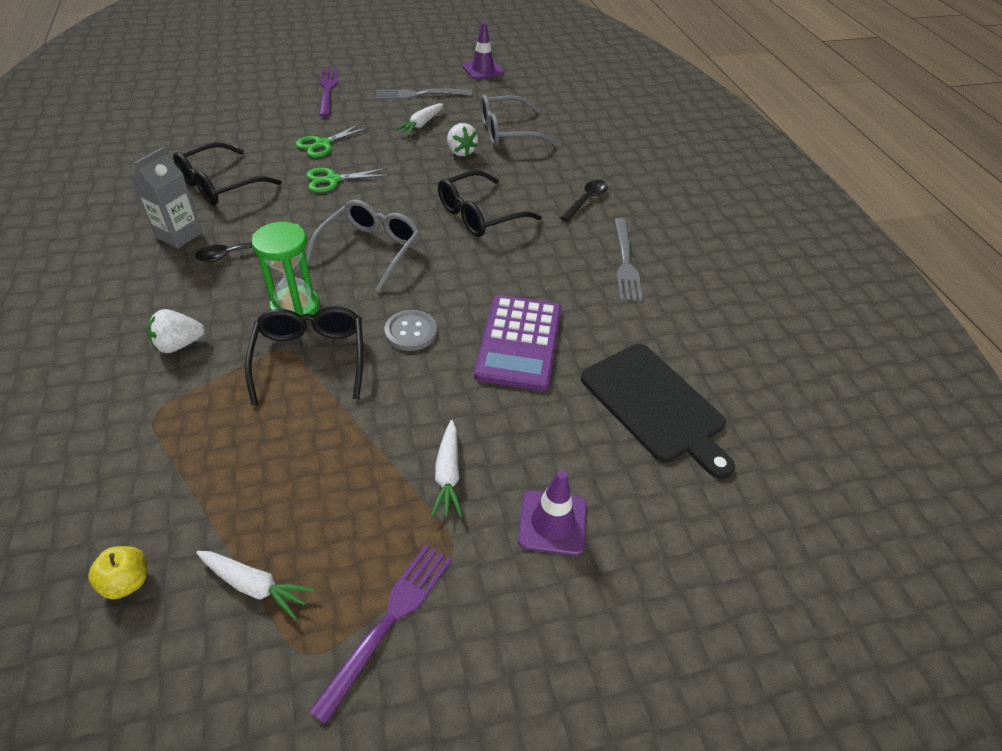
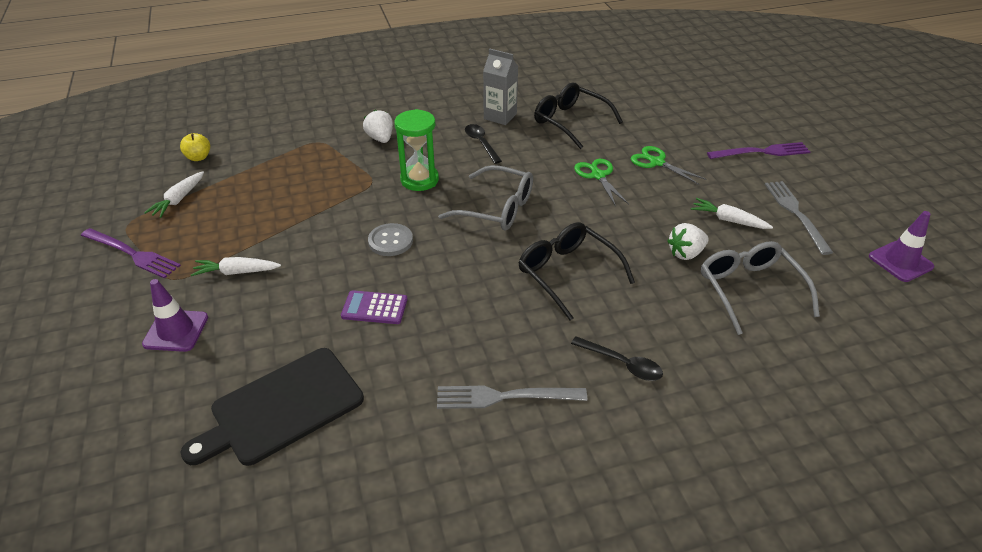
camera: 90 degrees right, 5 degrees down
black glasses [245,306,363,406] -> none
purple calculator [474,295,561,391] -> purple calculator [341,290,407,324], size x0.55

